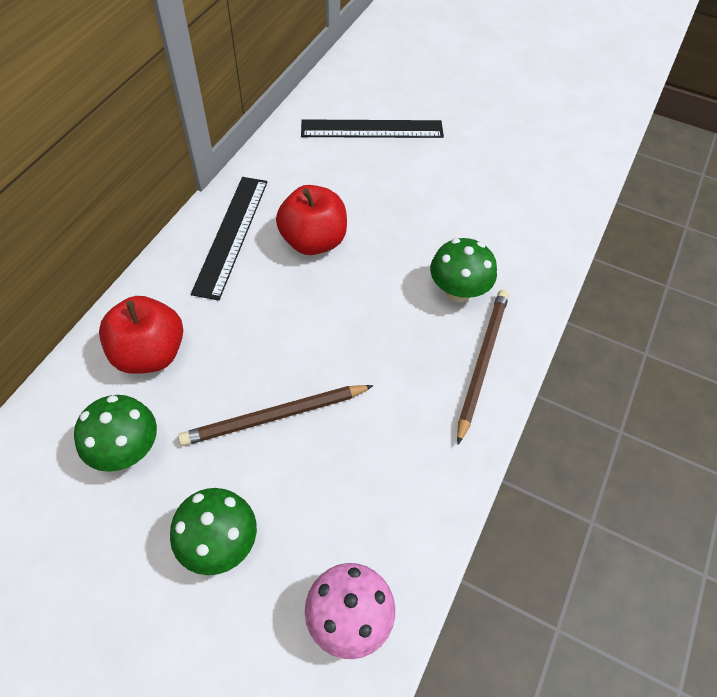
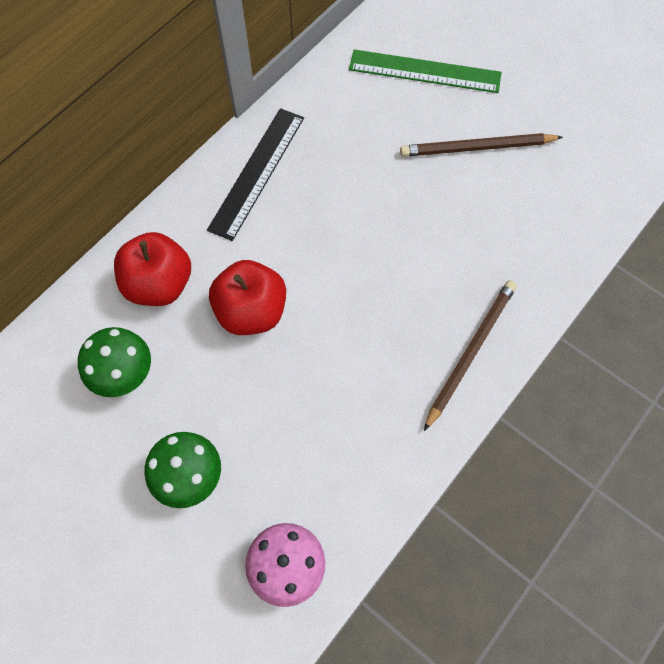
camera: 15 degrees right, 10 degrees up
brown pencil [178,385,374,446] -> brown pencil moved to [400,133,563,157]
red apple [276,185,347,255] -> red apple moved to [209,260,286,335]
black ruler [301,119,444,138] -> green ruler [349,49,501,93]
green mushroom [430,238,497,302] -> none

